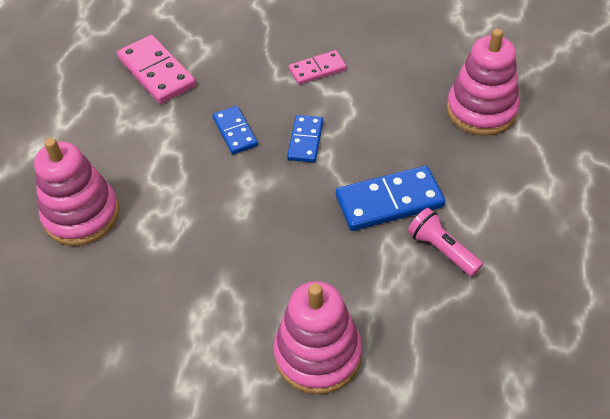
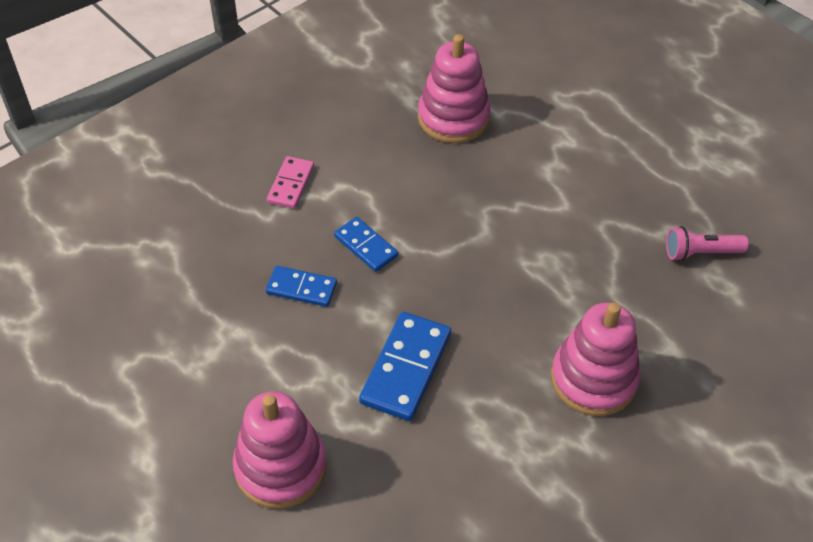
camera: 55 degrees left, 0 degrees up
pink domino [117,35,196,104] -> none
blue domino [336,166,445,231] -> blue domino moved to [359,312,451,421]
pink flashlight [408,208,483,277] -> pink flashlight moved to [666,226,749,261]

